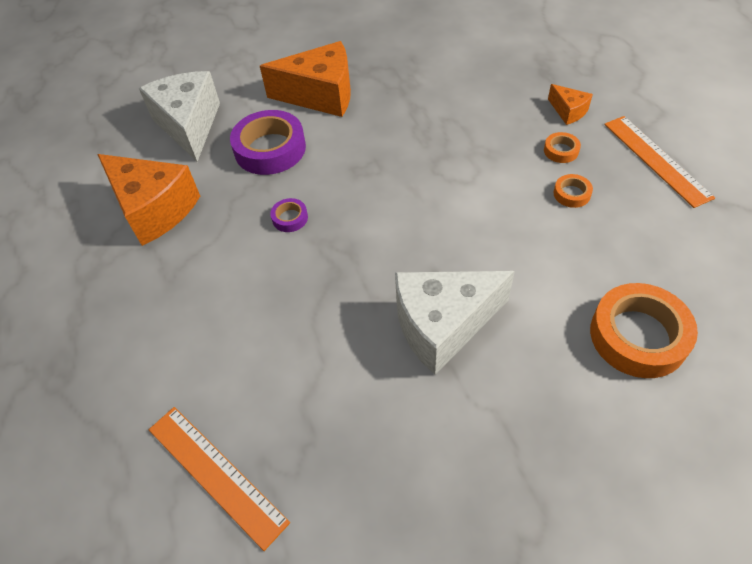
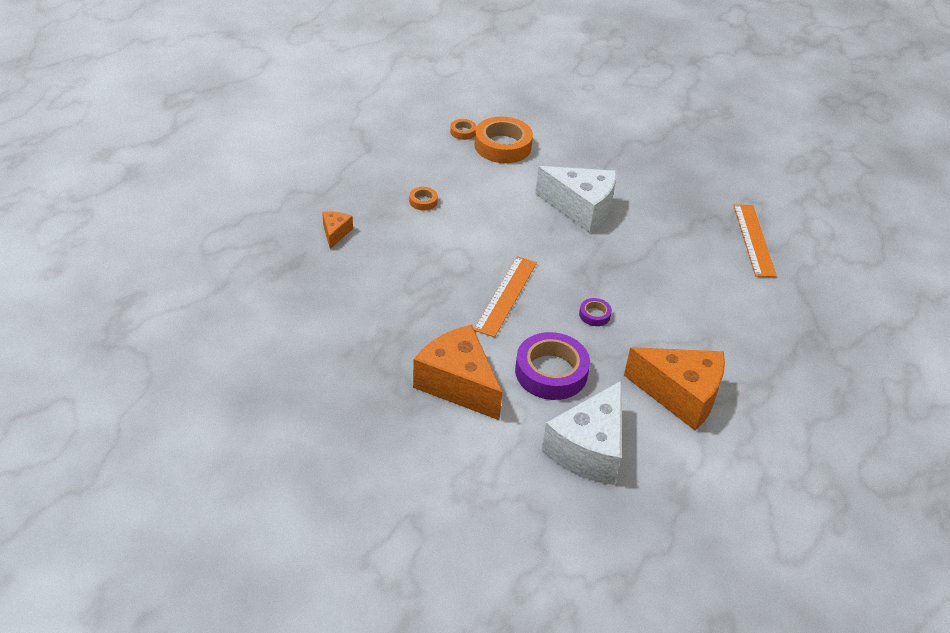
camera: 140 degrees left, 10 degrees down
orange cheese [97,154,200,246] -> orange cheese turned 120 degrees clockwise [624,347,725,430]
orange tape [544,132,581,163] -> orange tape moved to [450,119,476,140]
orange ruler [604,116,715,208] -> orange ruler moved to [474,256,537,337]

